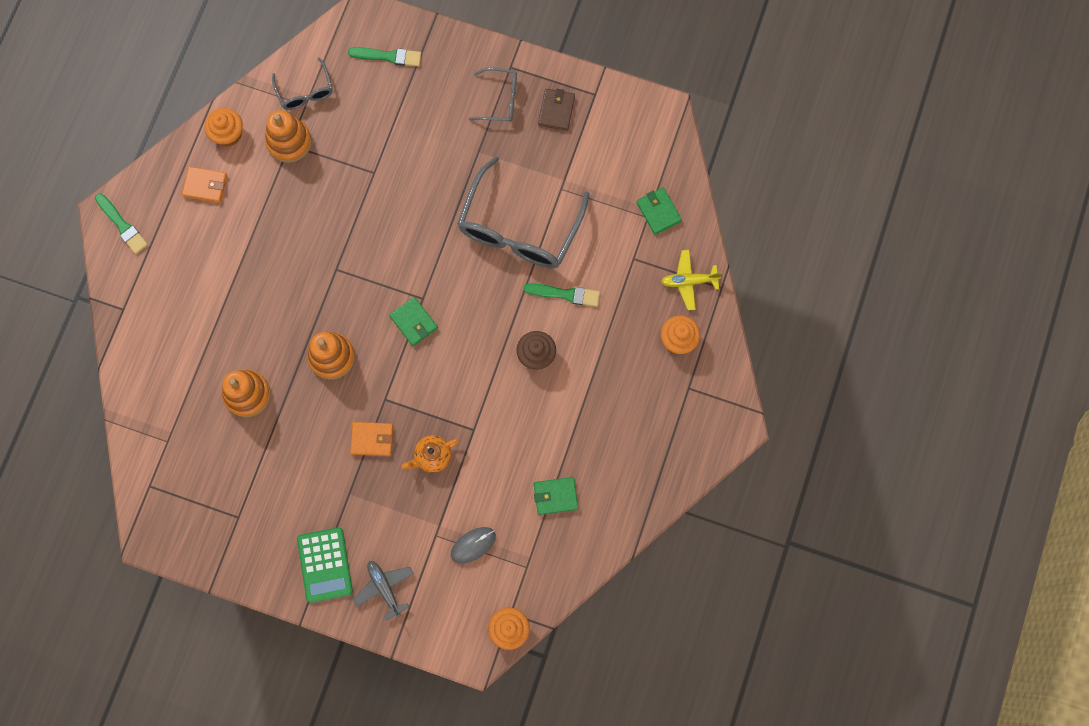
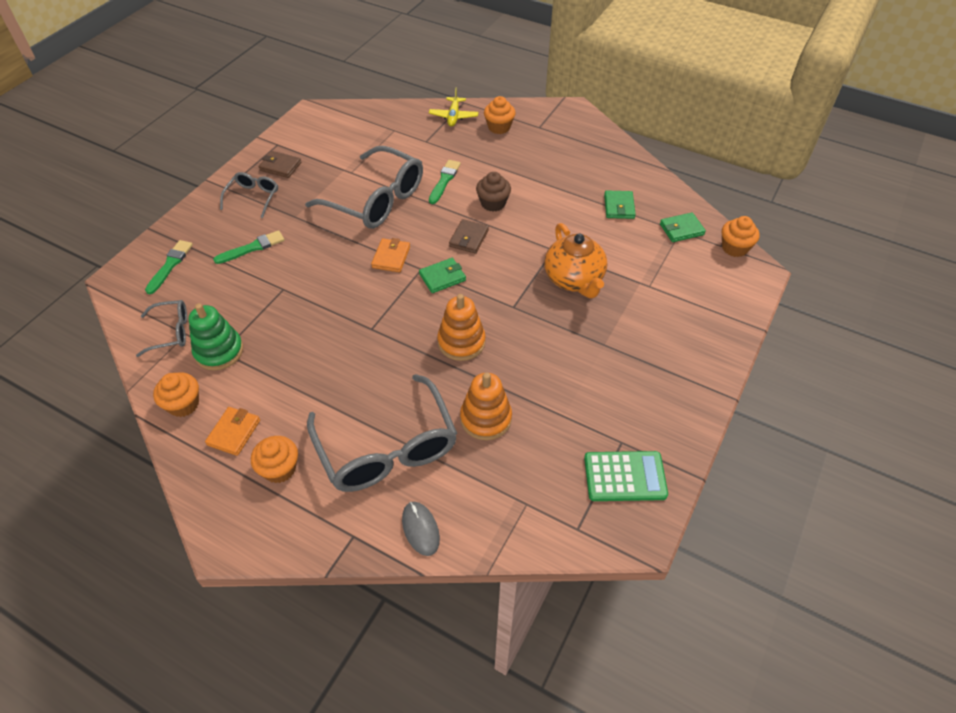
camera: 80 degrees left, 25 degrees down
green brush [95,193,148,254] -> green brush moved to [213,230,285,264]
orange stacking toy [265,110,312,163] -> green stacking toy [188,303,243,370]
green calculator [297,527,353,603] -> green calculator moved to [584,451,668,501]
orange wallet [350,422,393,456] -> orange wallet moved to [371,238,410,272]
grey plane [353,561,414,620] -> none
orange teapot [401,435,460,473] -> orange teapot [544,223,608,298], size x1.75
grey mouse [451,527,496,564] -> grey mouse moved to [402,502,440,556]
green wallet [636,187,682,235] -> green wallet moved to [660,212,706,242]
none -> orange cupcake [251,436,298,483]
none -> grey glasses [307,374,457,492]
none -> brown wallet [449,219,489,254]

